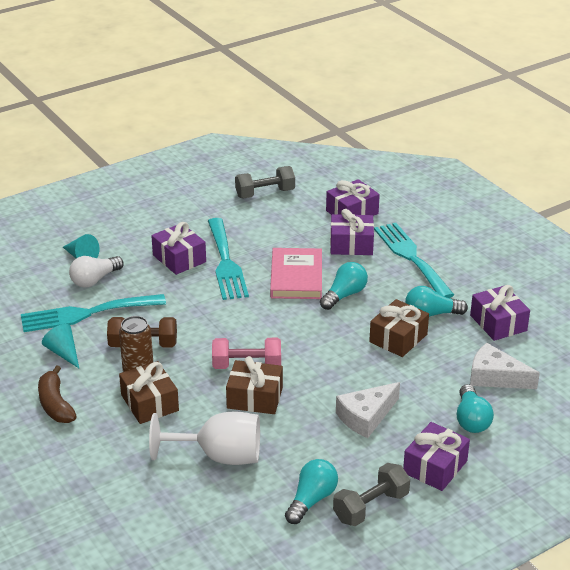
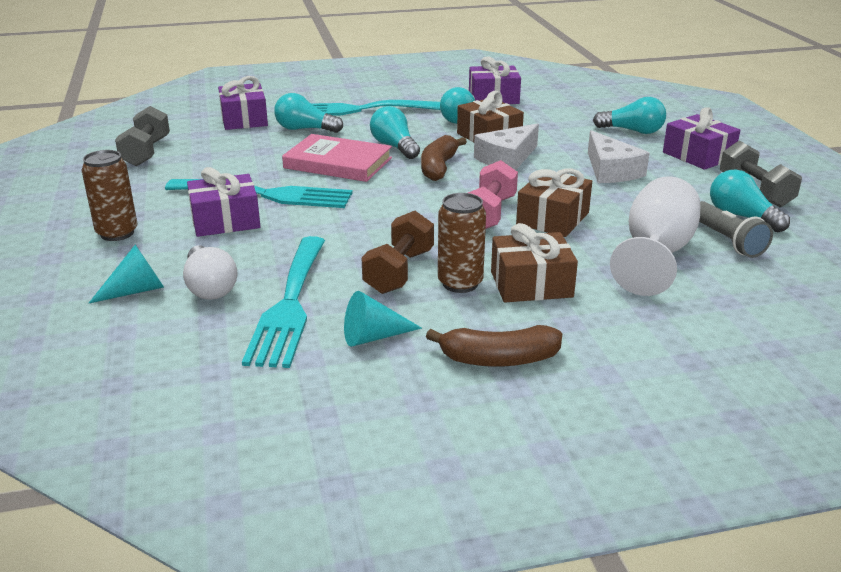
camera: 70 degrees left, 5 degrees down
purple gift [330,209,374,255] -> turquoise light bulb [274,93,343,133]
white cheese [470,343,540,389] -> white cheese moved to [474,123,539,170]
none -> brown can [81,150,138,241]
none -> brown banana [421,135,467,181]
none -> grey flashlight [699,201,773,258]

